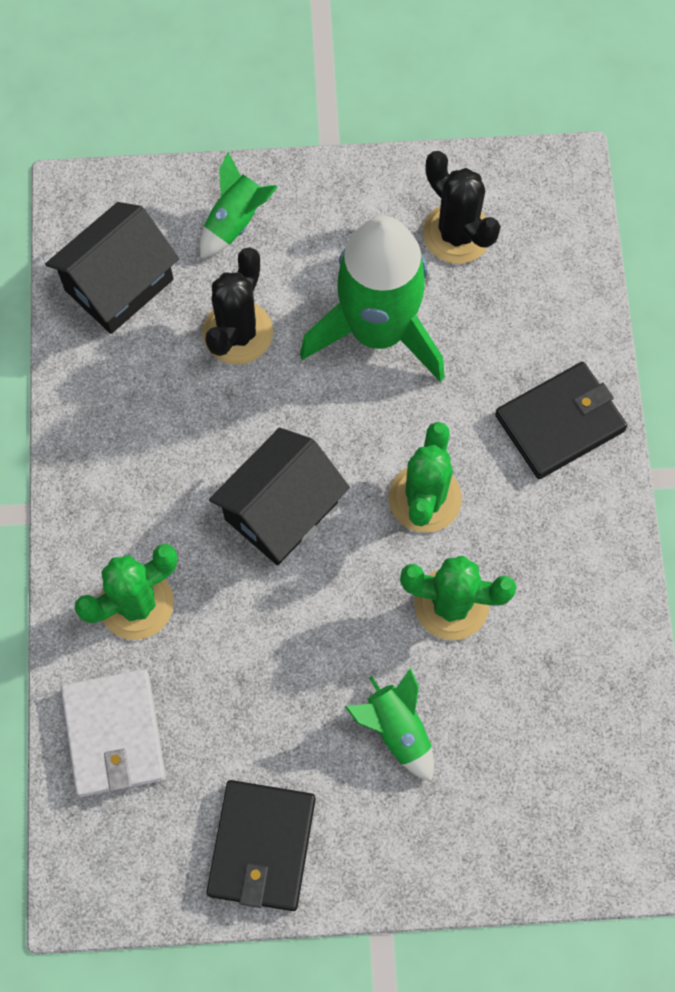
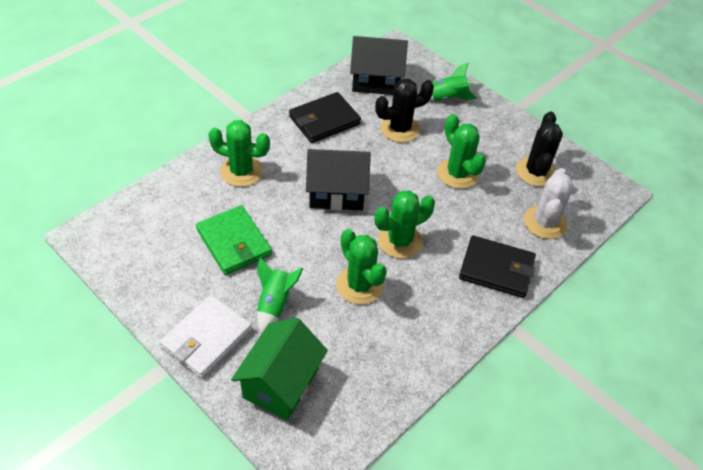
camera: 45 degrees right, 20 degrees down
white wallet [61,669,166,797] -> white wallet moved to [159,295,252,378]
black wallet [207,780,316,911] -> black wallet moved to [289,92,361,143]
green rocket [300,216,445,382] -> green cactus [437,114,486,189]
none -> green wallet [196,205,272,275]
none -> green house [231,318,328,420]
none -> white cactus [524,168,574,239]

